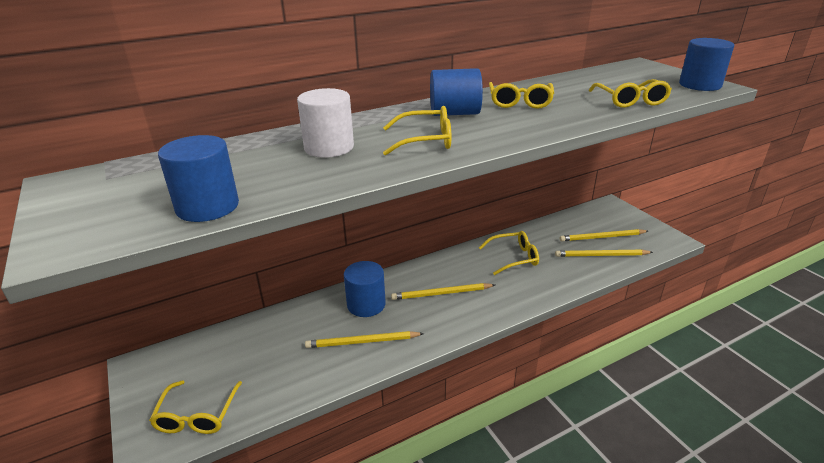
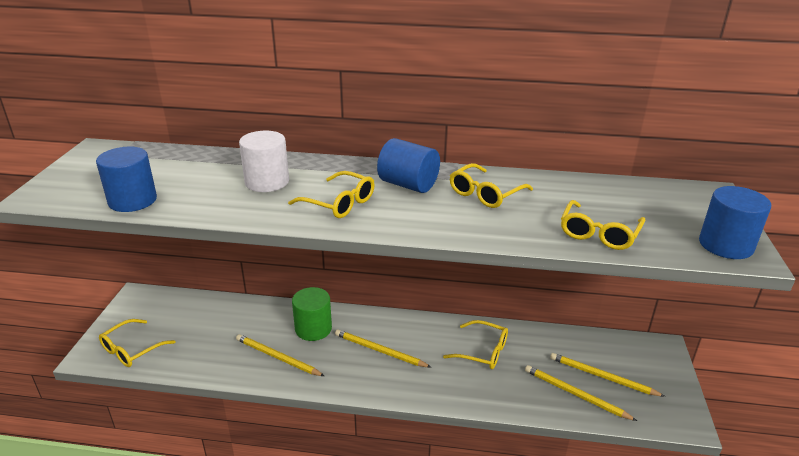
camera: 35 degrees right, 0 degrees up
blue cylinder [344,261,386,317] -> green cylinder [292,287,332,341]

